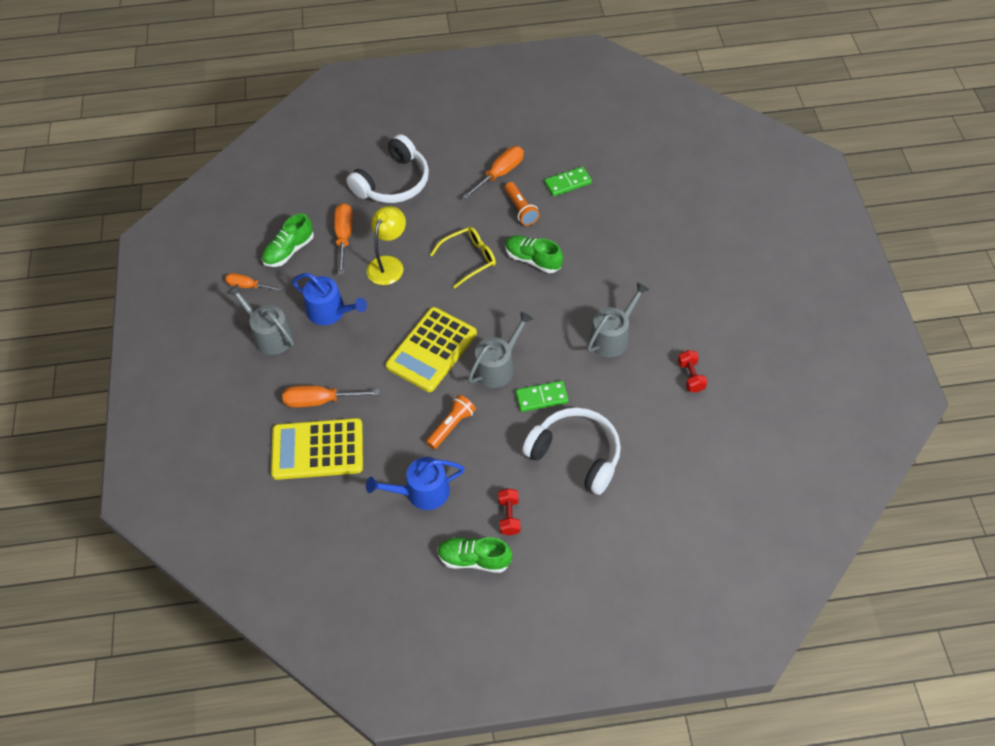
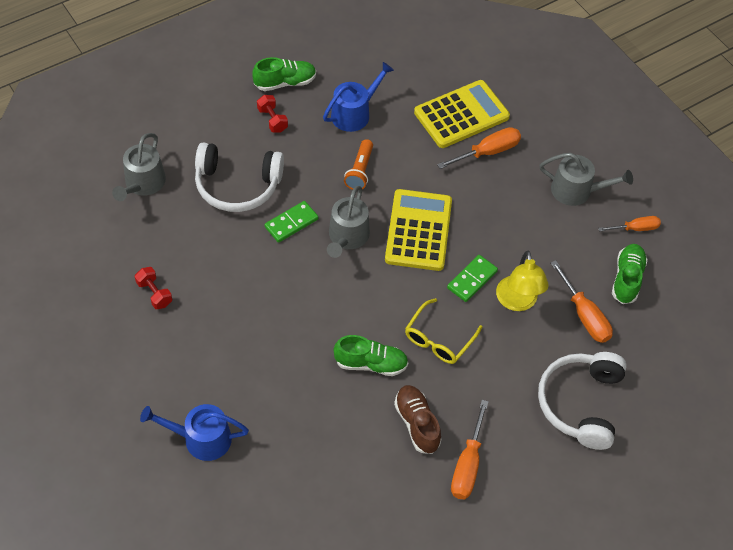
camera: 150 degrees right, 0 degrees up
blue watering can [292,273,367,325] -> blue watering can moved to [140,404,249,461]
orange flashlight [505,182,540,226] -> brown shoe [394,385,441,454]
green domino [544,166,592,197] -> green domino moved to [447,255,498,302]
grey watering can [587,282,649,357] -> grey watering can moved to [112,133,166,201]

